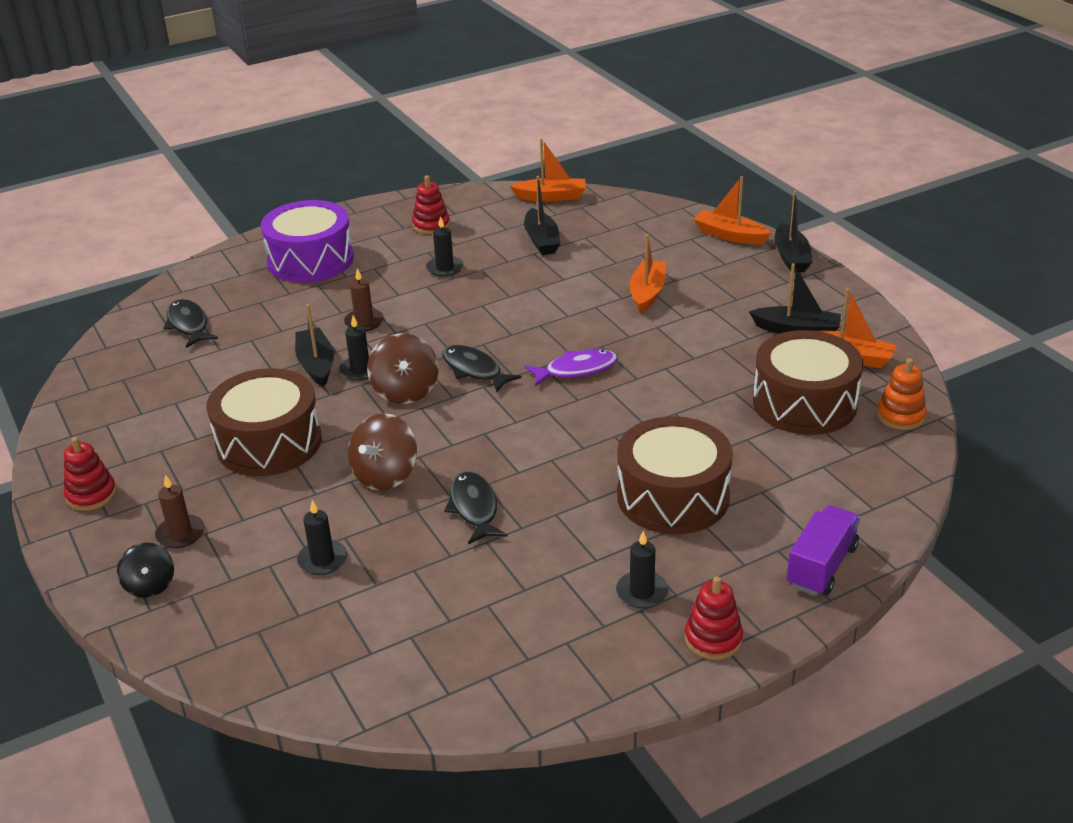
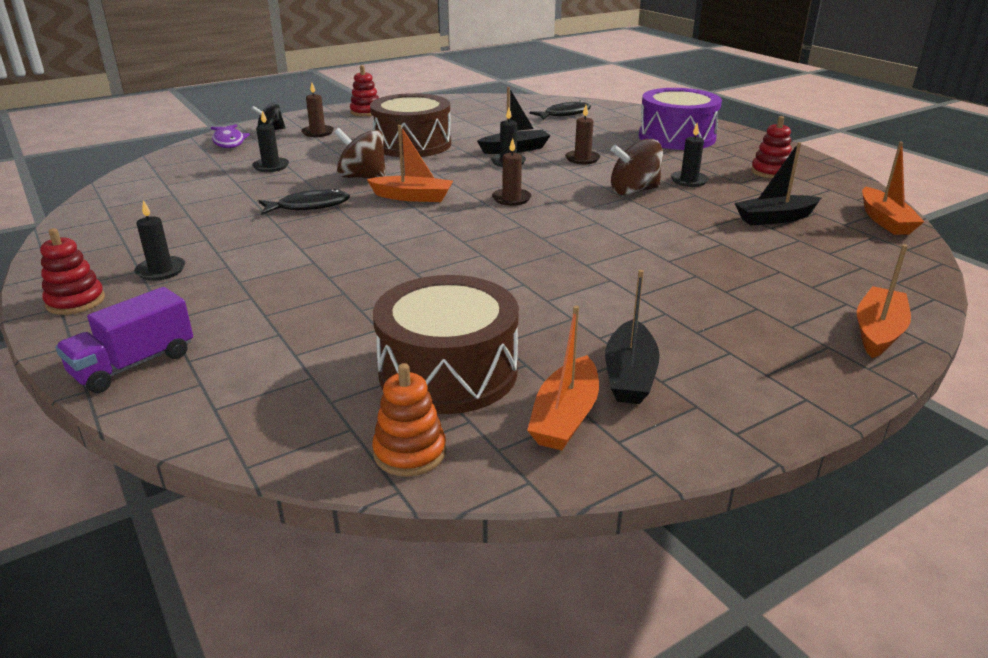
camera: 85 degrees right, 5 degrees down
brown spinning top [367,333,438,404] -> brown spinning top moved to [611,139,663,195]
black fish [442,345,522,392] -> brown candle [492,138,532,206]
purple fish [525,349,618,386] -> purple fish moved to [210,124,250,148]
brown drum [617,416,733,534] -> none
orange boat [629,234,666,313] -> orange boat moved to [367,125,453,202]
black boat [774,191,812,273] -> none
purple truck [787,505,860,596] -> purple truck turned 105 degrees clockwise [55,287,193,393]

